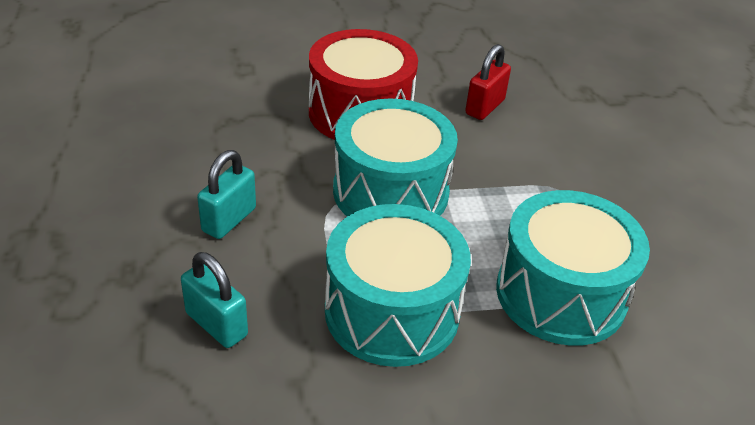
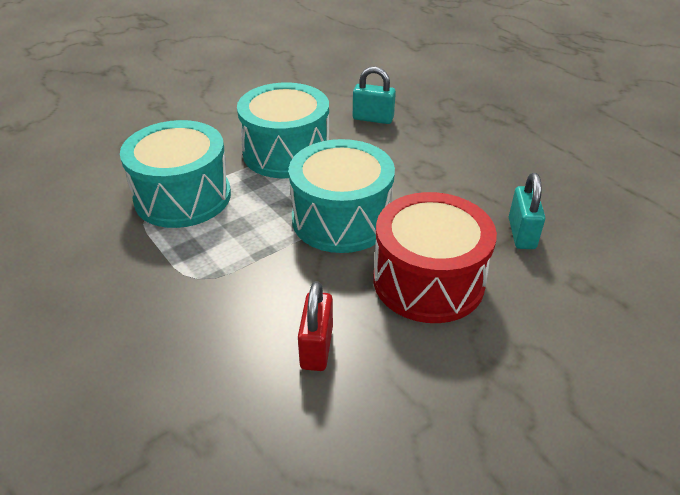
camera: 155 degrees right, 0 degrees up
turquoise padlock [197,150,256,239] -> turquoise padlock moved to [509,173,545,249]

